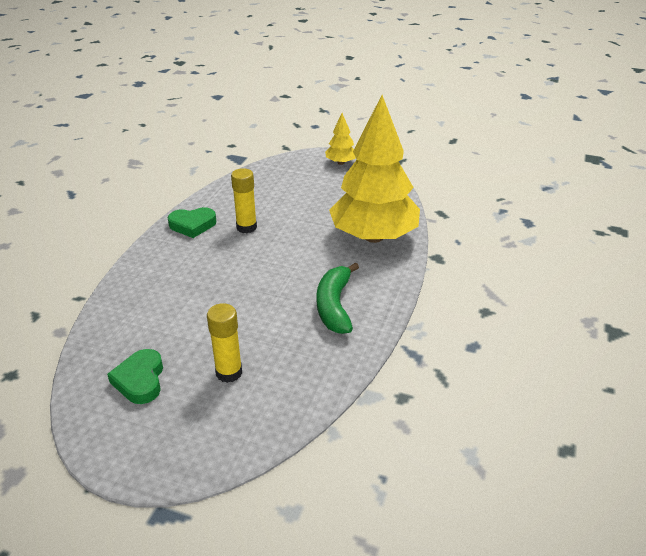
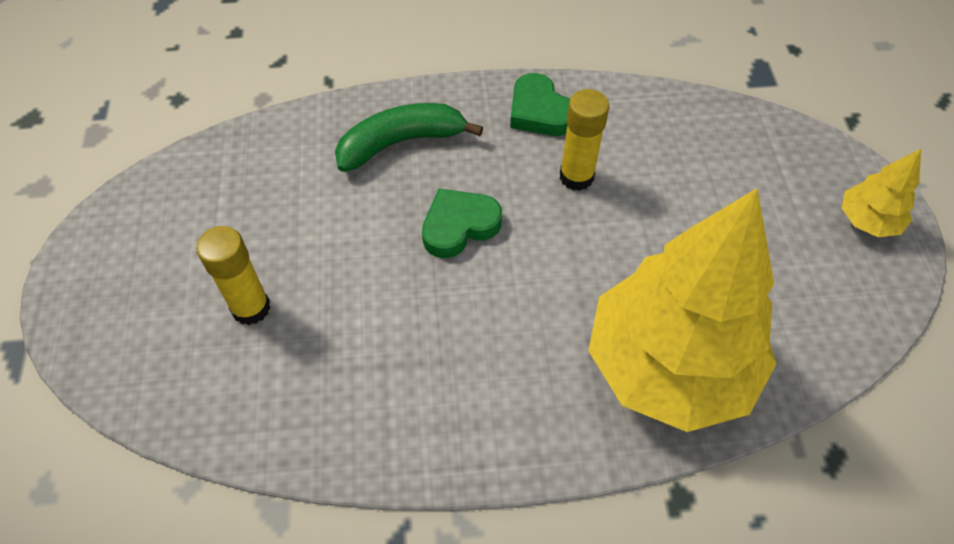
camera: 65 degrees right, 20 degrees up
green heart [107,349,163,404] -> green heart moved to [422,188,502,258]
green banana [317,263,359,334] -> green banana moved to [335,103,483,172]

